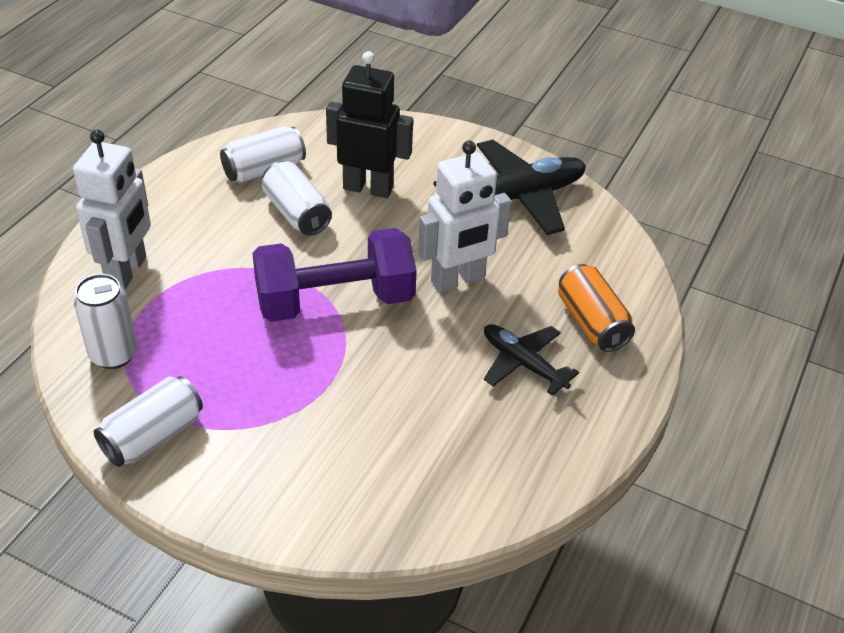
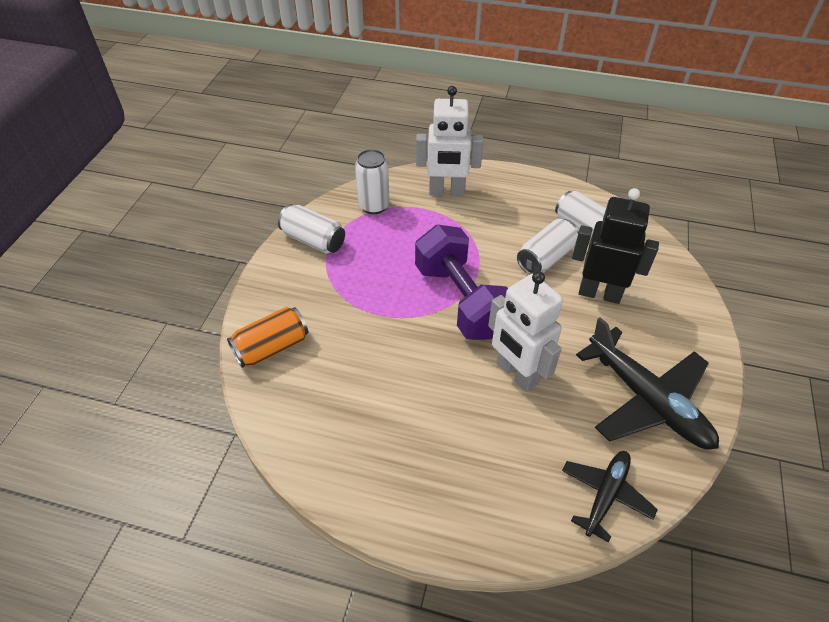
camera: 80 degrees right, 5 degrees up
black robot [326,51,413,198] -> black robot turned 75 degrees counterclockwise [572,188,659,304]
black plane [484,324,579,396] -> black plane moved to [562,451,658,543]
orange can [558,264,635,352] -> orange can moved to [227,307,308,368]

